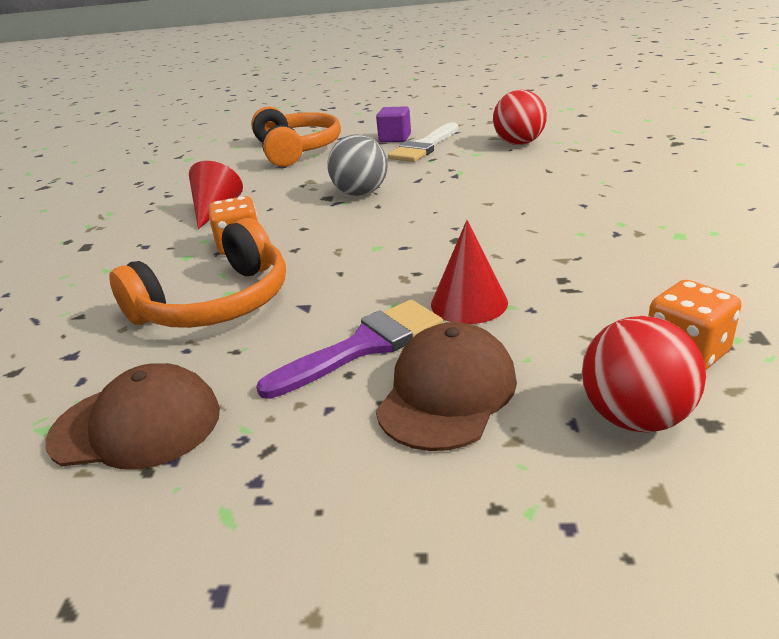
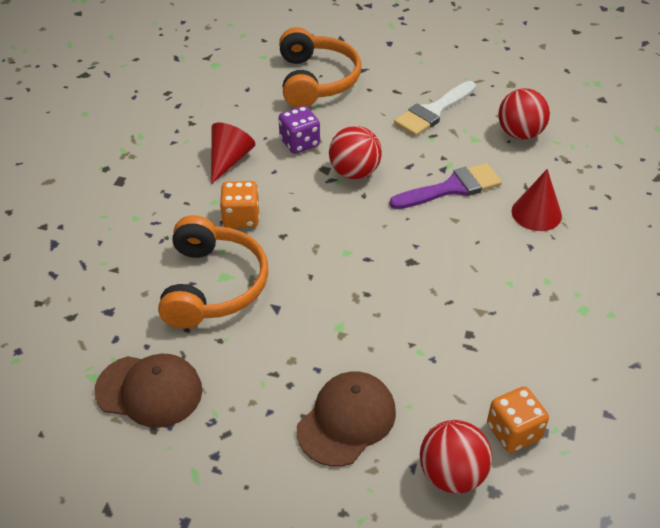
camera: 10 degrees right, 15 degrees up
orange headphones [109,218,286,328] -> orange headphones turned 60 degrees counterclockwise [158,215,268,329]
purple brush [256,300,443,399] -> purple brush moved to [389,163,502,209]
grey ball [327,134,388,196] -> red ball [329,126,382,179]
purple cube [376,106,411,142] -> none
red cone [431,220,508,324] -> red cone moved to [512,169,562,231]
none -> purple dice [278,106,320,154]

